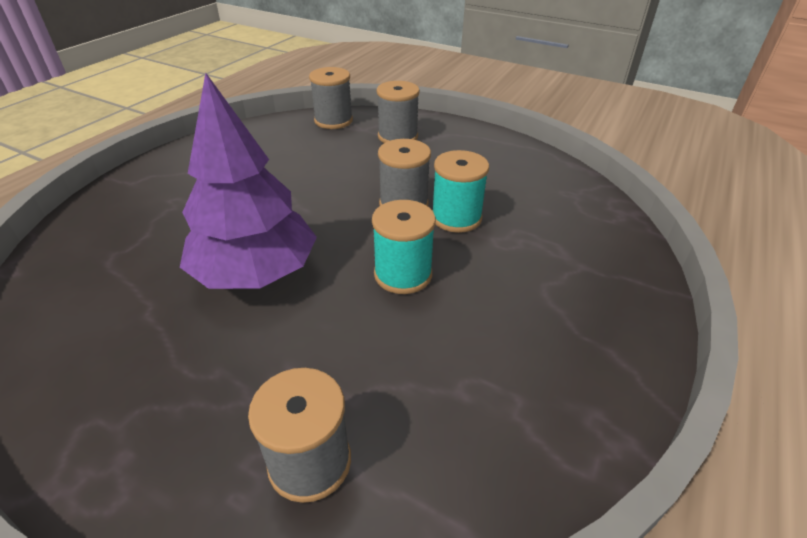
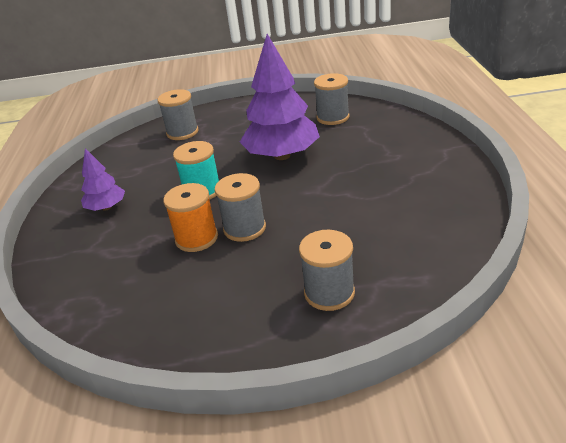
camera: 150 degrees right, 5 degrees down
grey spool [309,67,353,129] -> grey spool moved to [314,73,349,125]
turquoise spool [432,150,489,233] -> orange spool [163,183,218,252]
none -> purple tree [81,148,125,211]

